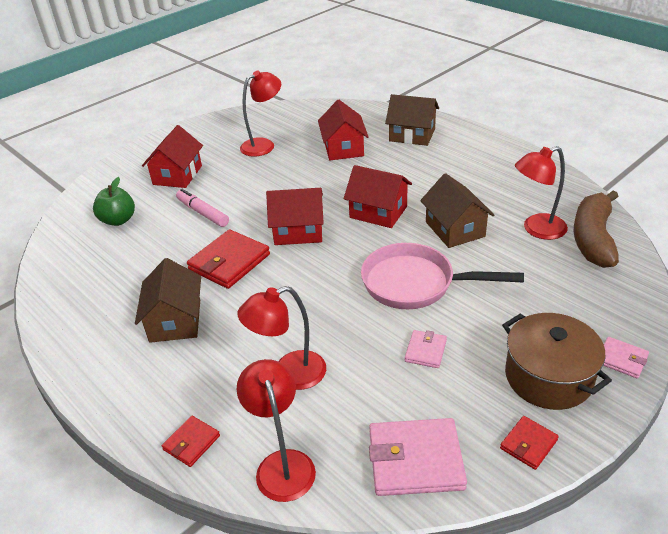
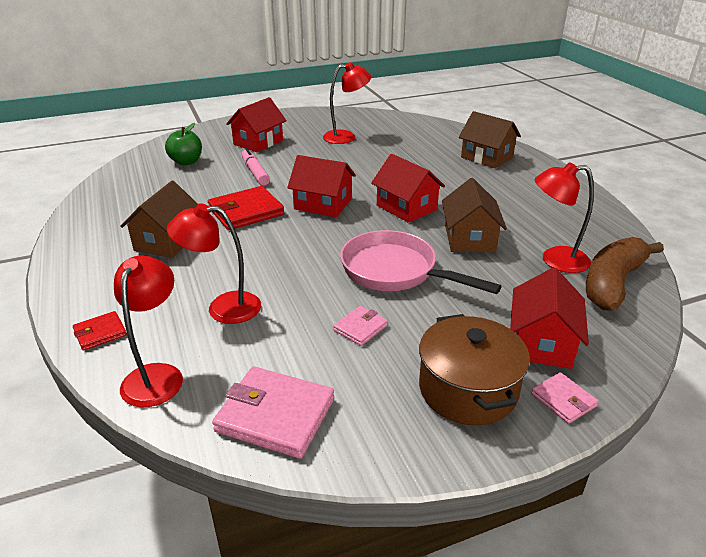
camera: 20 degrees right, 5 degrees down
red house [318,100,369,160] -> red house moved to [510,267,589,369]
red wallet [500,416,559,470] -> none

